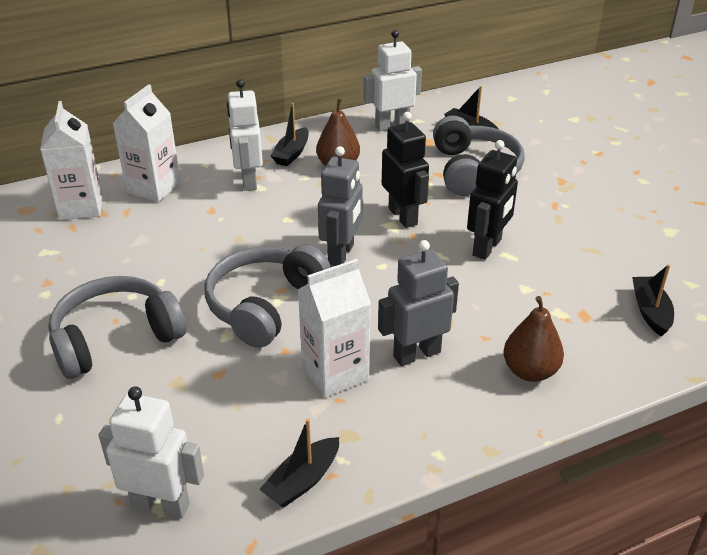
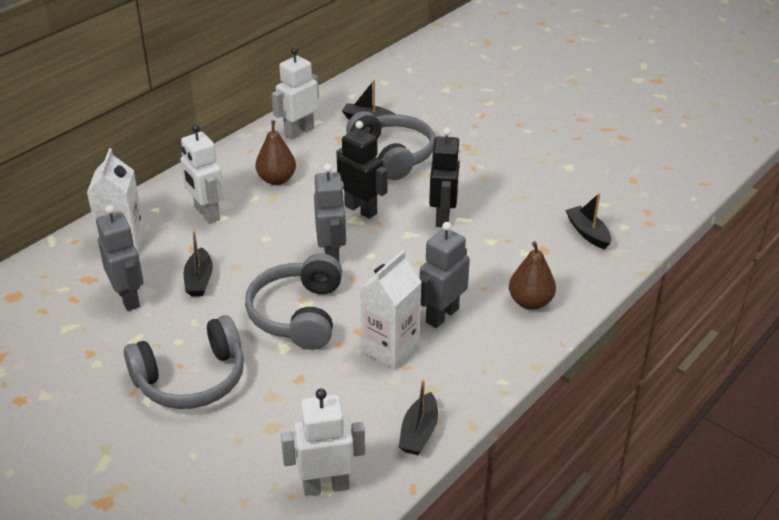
camera: 25 degrees left, 0 degrees up
white carton [40,101,102,220] -> none
grey headphones [48,276,186,379] -> grey headphones turned 150 degrees counterclockwise [124,315,244,409]
black boat [271,103,309,166] -> black boat moved to [184,231,213,297]
none -> grey robot [96,205,144,311]

